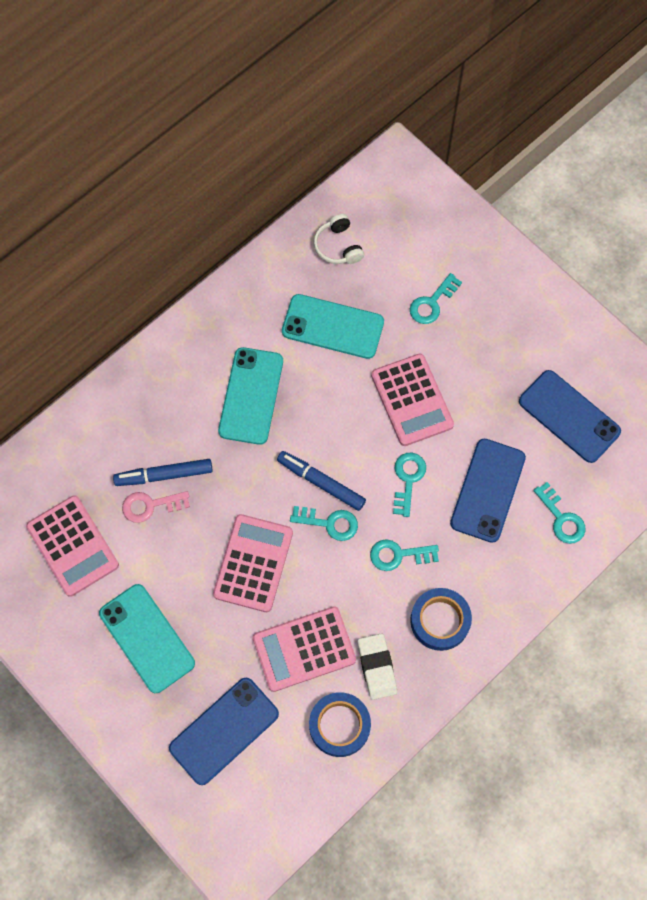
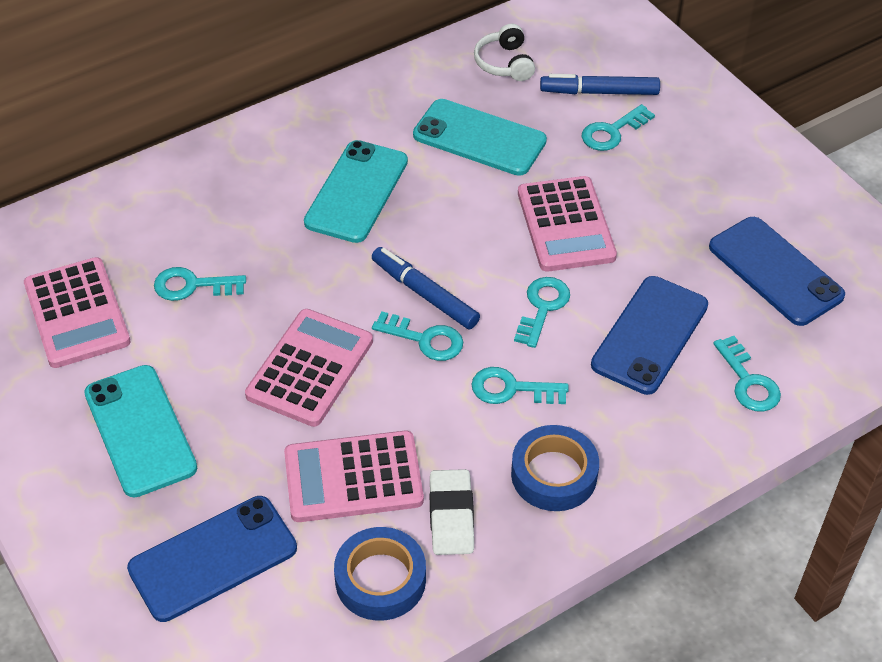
camera: 10 degrees right, 20 degrees down
blue marker [113,459,213,486] -> blue marker moved to [540,74,660,95]
pink key [122,491,190,523] -> turquoise key [154,267,246,301]

